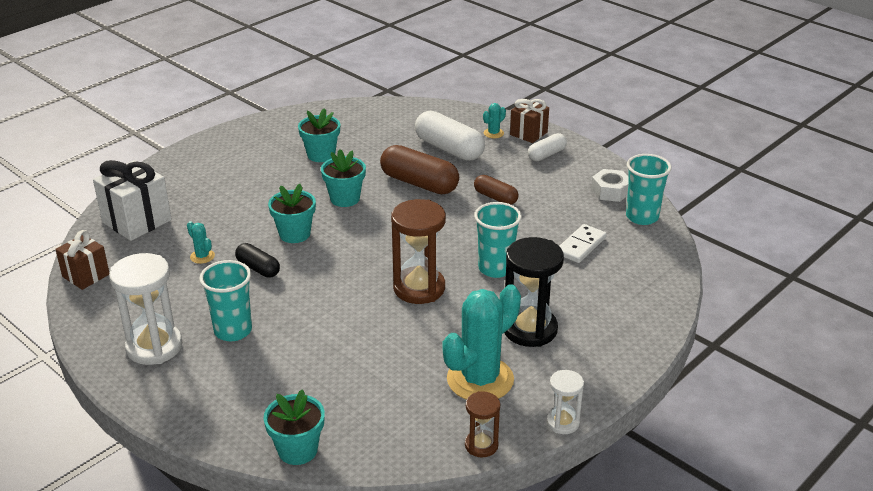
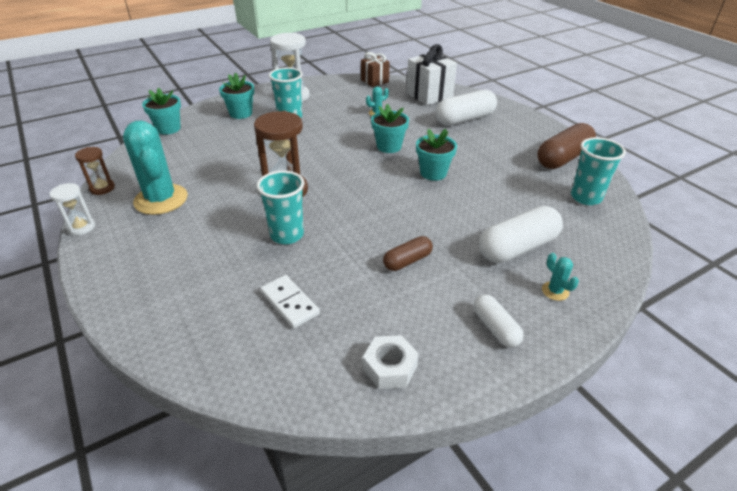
camera: 105 degrees right, 5 degrees up
black capsule [235,243,280,278] -> none
turquoise flower pot [298,108,340,162] -> turquoise flower pot moved to [219,73,254,119]
brown capsule [380,145,459,194] -> brown capsule moved to [537,123,596,169]
black hourglass [504,237,564,347] -> none
brown gift [510,99,549,143] -> none
turquoise cup [626,154,672,225] -> turquoise cup moved to [571,137,626,205]
none -> white capsule [435,90,497,126]

